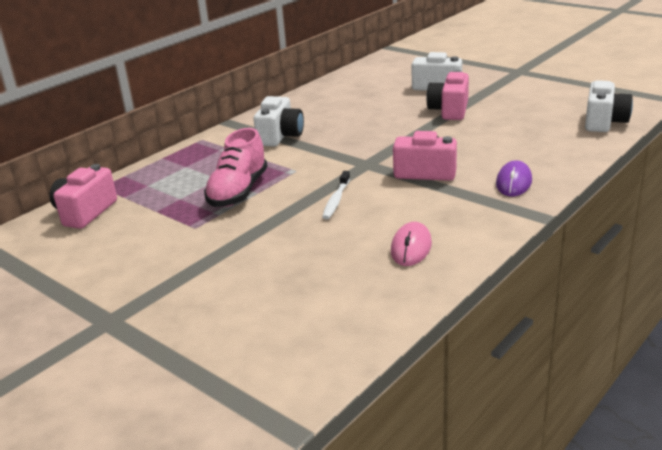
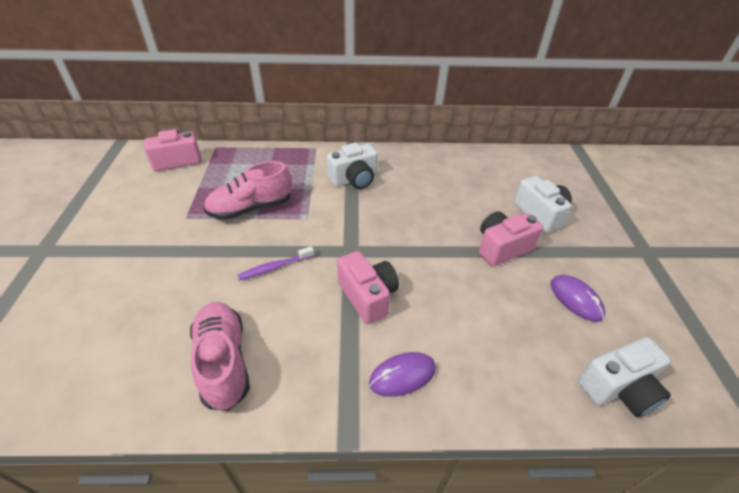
camera: 45 degrees right, 15 degrees up
white toothbrush [322,171,350,219] -> purple toothbrush [237,246,314,280]
pink mouse [391,222,432,266] -> pink shoe [190,302,250,411]
none -> purple mouse [551,275,605,322]

